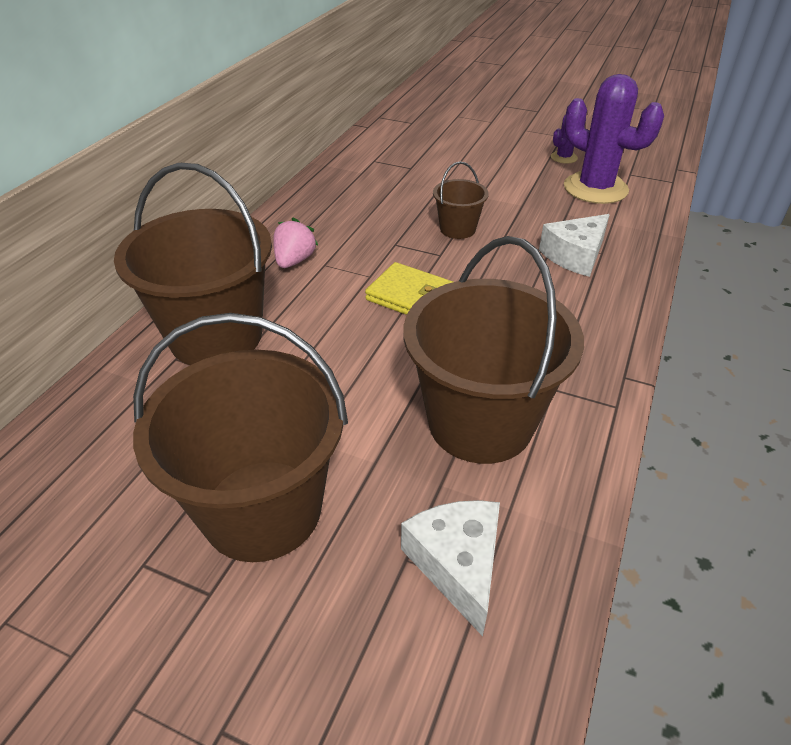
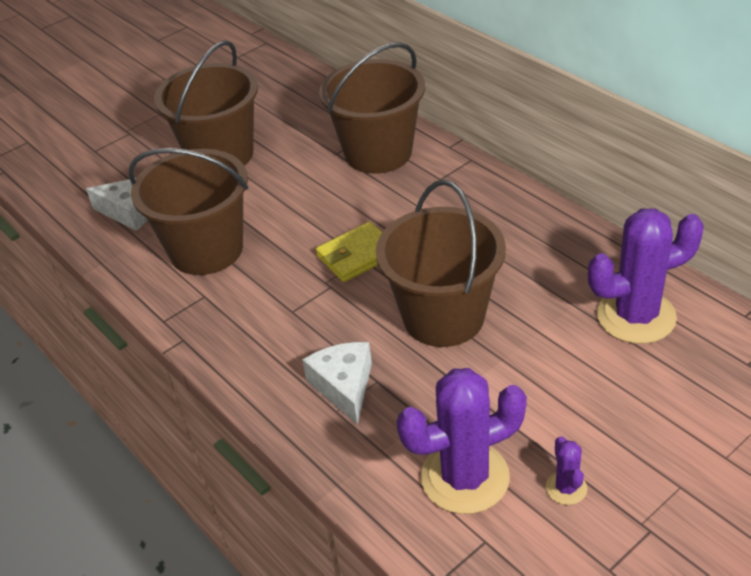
camera: 120 degrees right, 0 degrees up
pink strawberry [273,217,318,268] -> none
brown bucket [433,161,489,239] -> brown bucket [376,180,506,347], size x2.09
none -> purple cactus [588,208,704,344]

